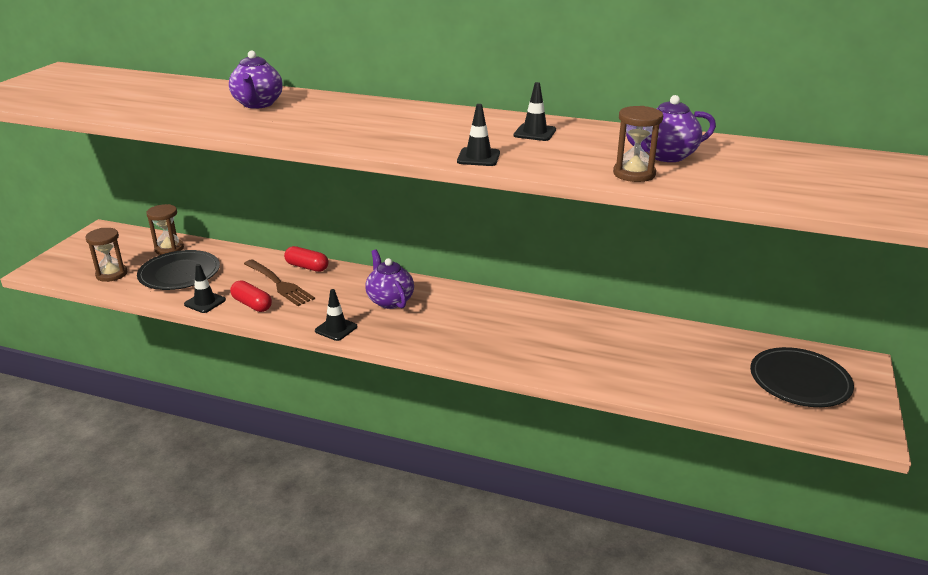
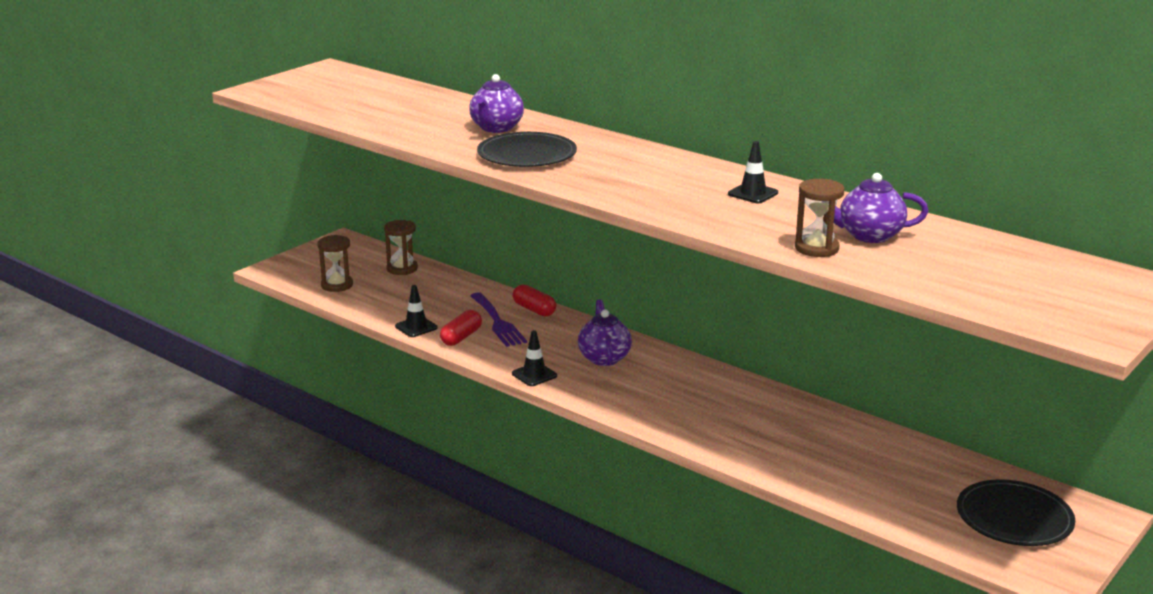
camera: 20 degrees right, 5 degrees down
black plate [137,250,220,290] -> black plate moved to [477,132,577,167]
red capsule [230,280,272,312] -> red capsule turned 60 degrees clockwise [440,310,482,346]
brown fork [244,259,315,306] -> purple fork [470,292,527,347]
black traffic cone [457,104,500,166] -> none

